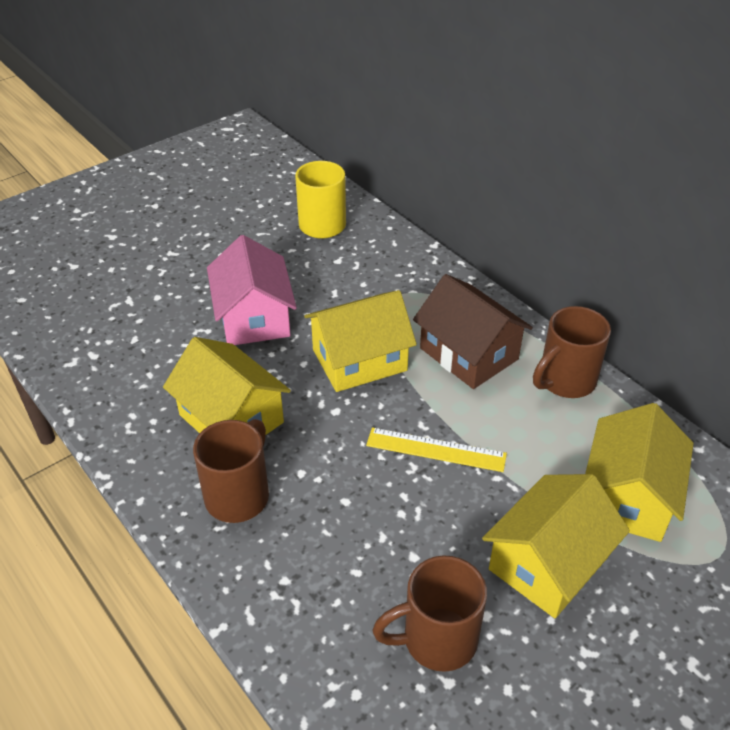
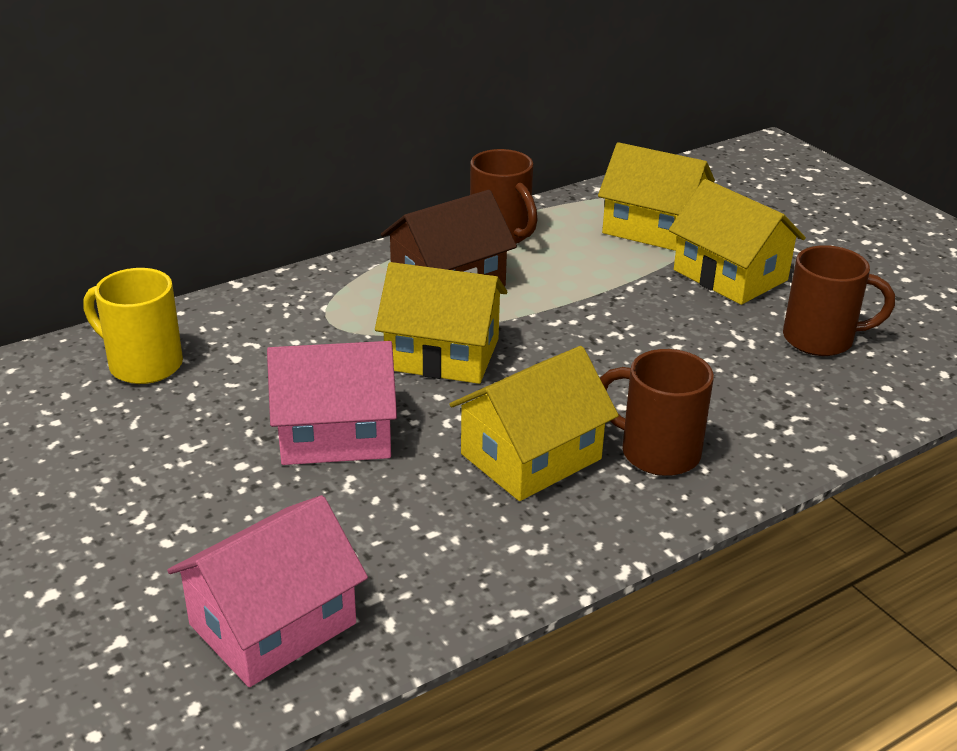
camera: 85 degrees left, 10 degrees down
yellow house [304,290,417,392] -> yellow house turned 60 degrees counterclockwise [375,262,507,384]
yellow ruler [366,427,507,472] -> none
brown mug [372,555,487,672] -> brown mug turned 75 degrees counterclockwise [783,245,895,356]
none -> pink house [167,495,368,687]

